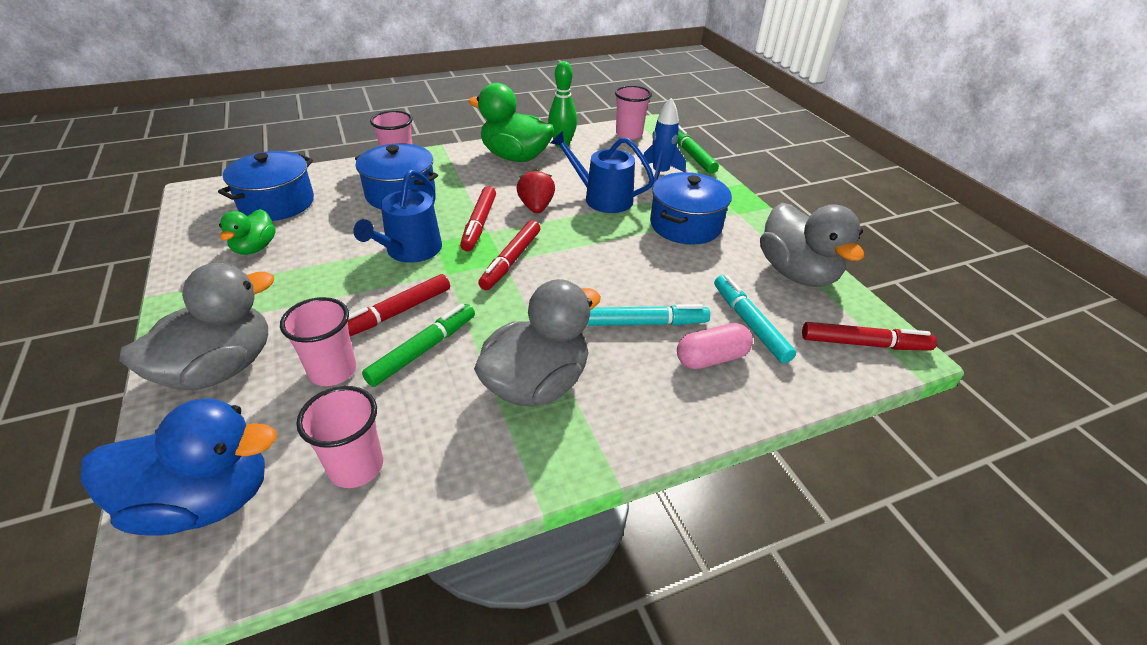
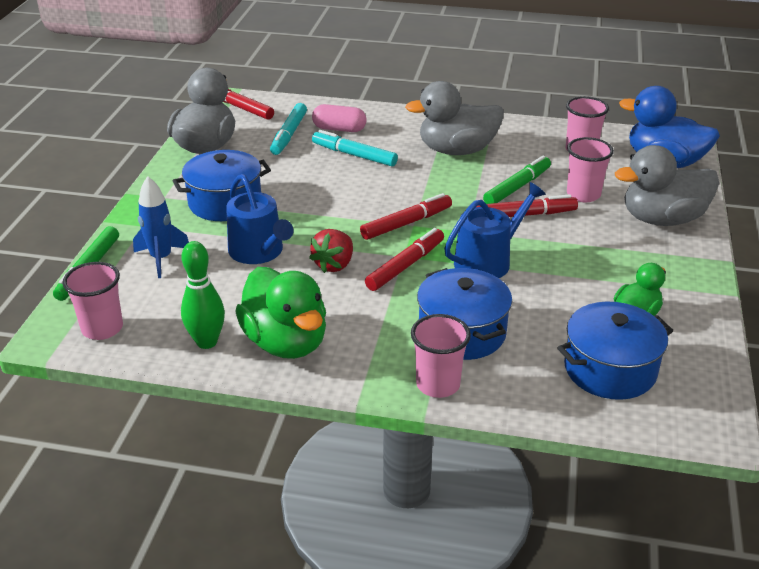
camera: 145 degrees left, 5 degrees down
green marker [362,304,475,387] -> green marker turned 150 degrees clockwise [483,155,551,204]

